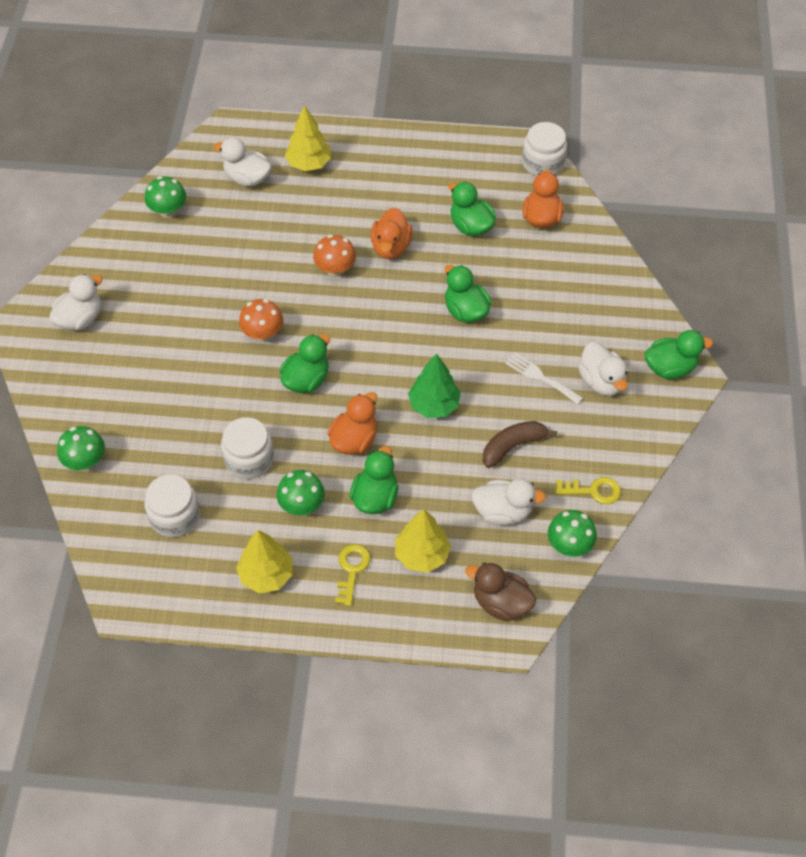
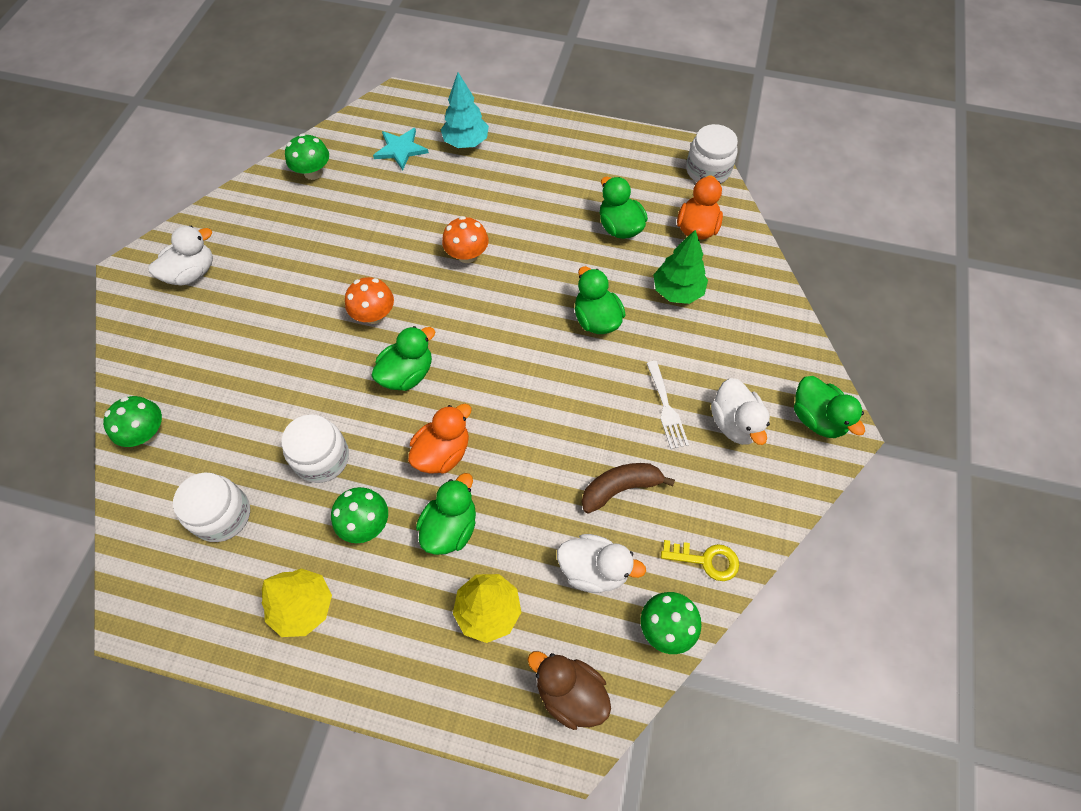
camera: 10 degrees right, 5 degrees up
white duck [214,137,272,186] -> turquoise star [373,128,429,170]
yellow tree [285,105,331,171] -> turquoise tree [441,72,489,148]
yellow key [335,544,371,606] -> none
orange duck [371,207,412,259] -> none
green tree [408,353,461,418] -> green tree moved to [653,230,708,304]
white fork [505,352,583,404] -> white fork turned 150 degrees counterclockwise [646,361,689,449]
green duck [645,330,713,379] -> green duck turned 60 degrees clockwise [794,376,865,438]

